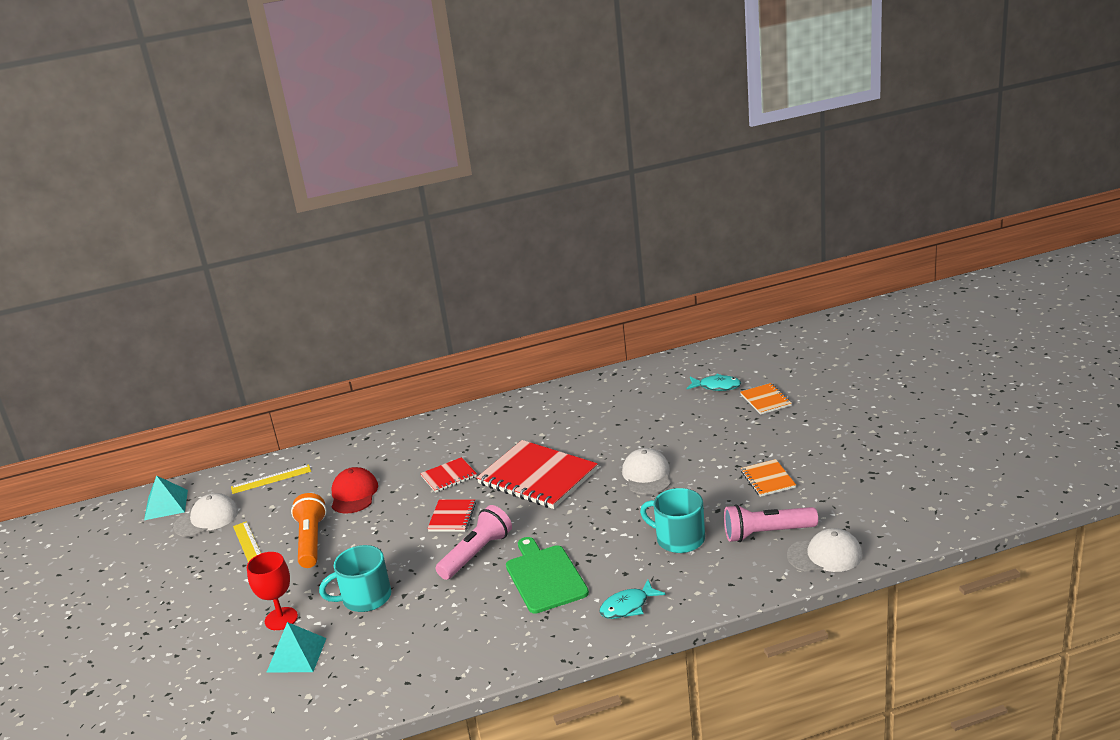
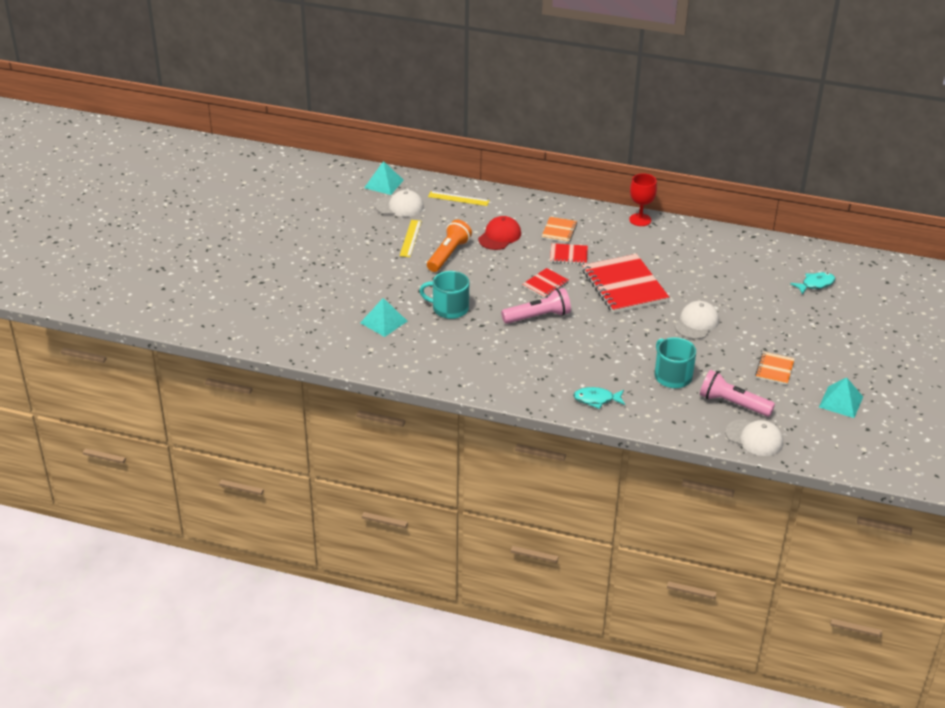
camera: 30 degrees right, 10 degrees up
red goblet [247,552,298,630] -> red goblet moved to [629,173,657,226]
green cutting board [506,537,589,614] -> none
turquoise fish [686,374,741,391] -> turquoise fish turned 75 degrees counterclockwise [790,272,835,295]
orange notebook [740,383,792,415] -> orange notebook moved to [542,217,577,243]
none -> turquoise pyramid [819,377,863,418]

